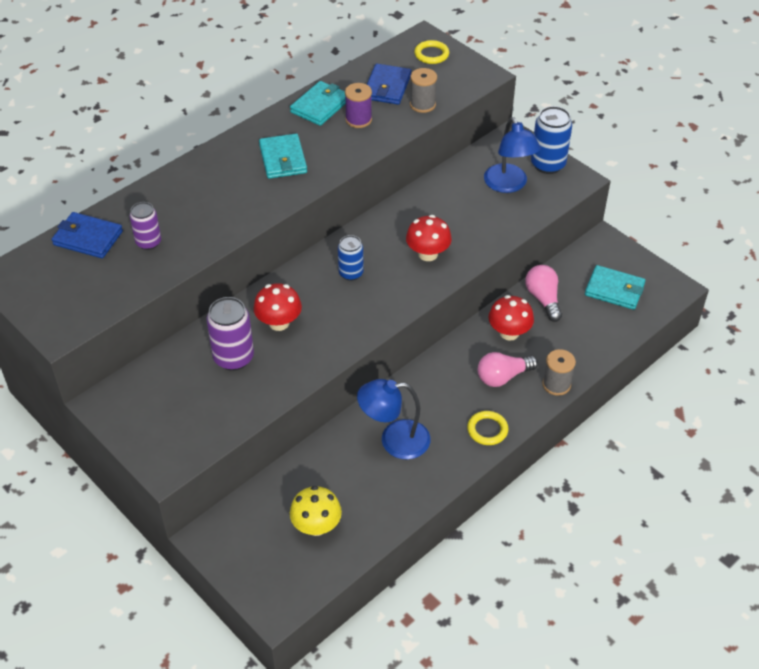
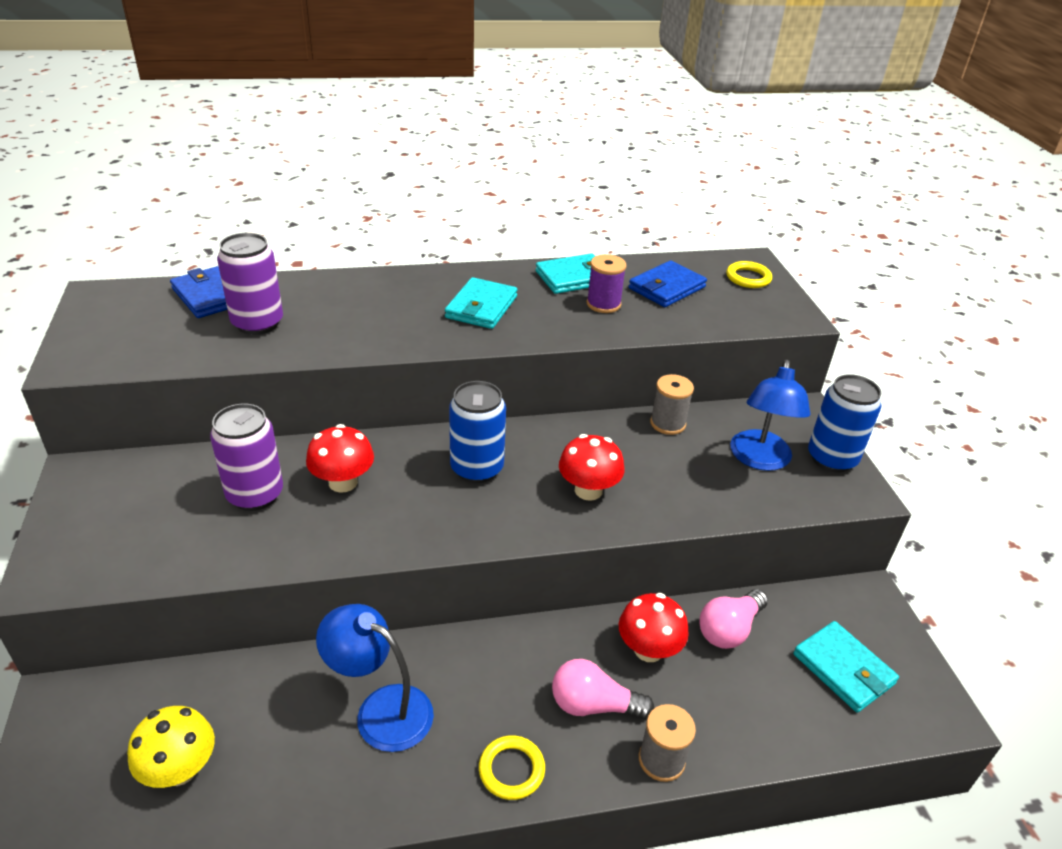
camera: 30 degrees right, 10 degrees down
purple can [130,202,161,250] -> purple can [217,233,283,335], size x1.55
blue can [338,235,364,281] -> blue can [449,381,506,483], size x1.55
grey spool [410,68,437,113] -> grey spool moved to [650,374,694,435]
pink light bulb [525,265,562,322] -> pink light bulb turned 150 degrees counterclockwise [700,589,768,649]

